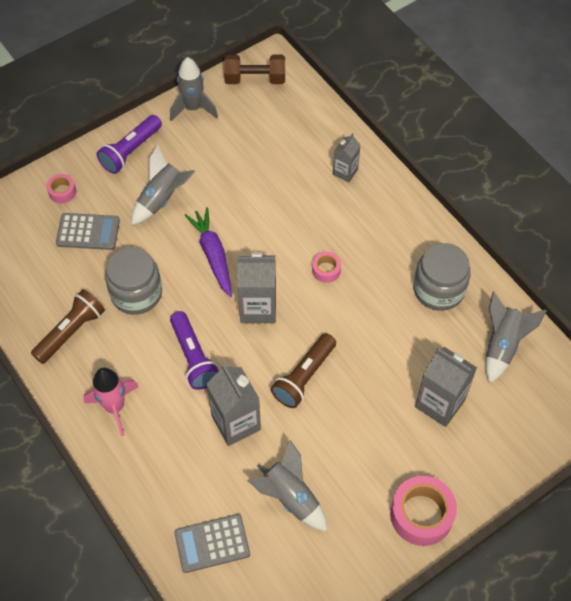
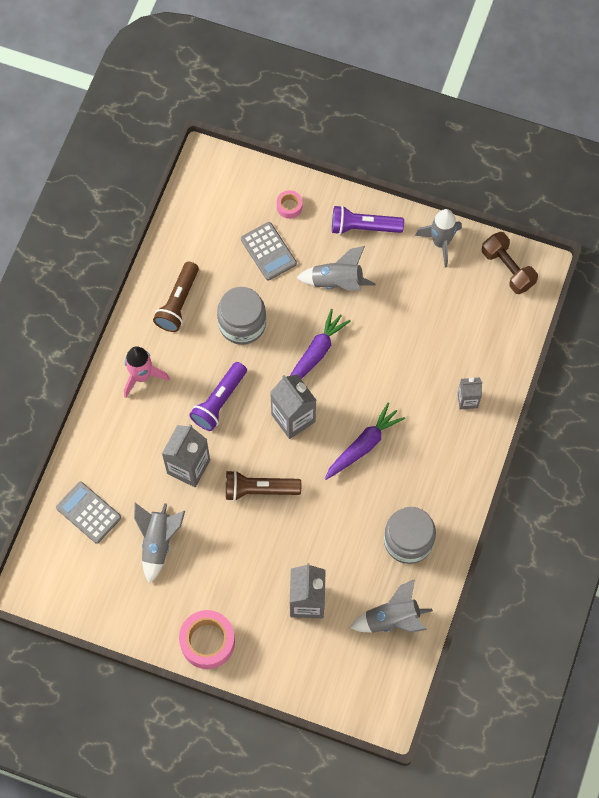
camera: 55 degrees right, 10 degrees up
brown flashlight [31,289,105,364] -> brown flashlight turned 105 degrees clockwise [153,261,199,332]
pink tape [312,252,341,283] -> purple carrot [325,403,405,480]

